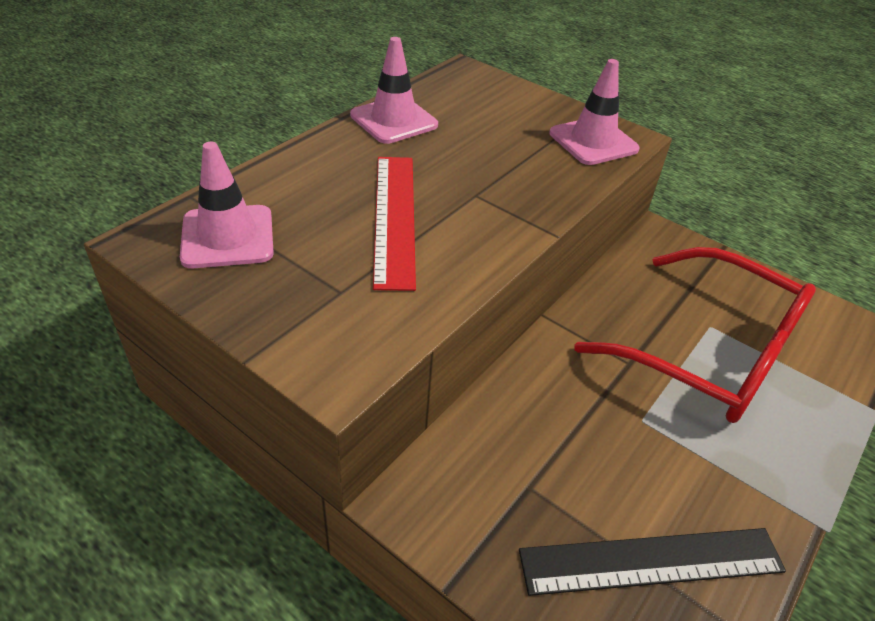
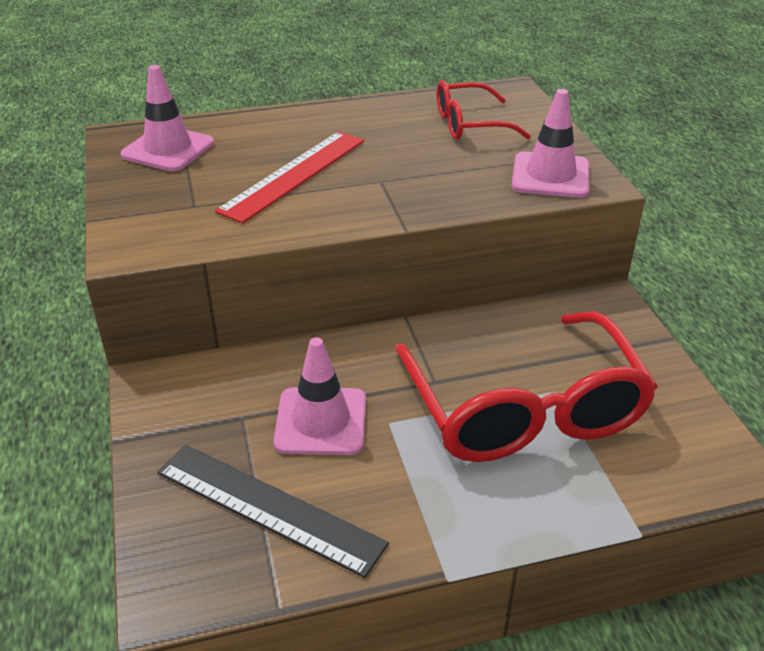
camera: 40 degrees right, 5 degrees down
pink traffic cone [350,37,438,144] -> pink traffic cone moved to [273,337,366,455]
none -> red glasses [437,80,531,140]

